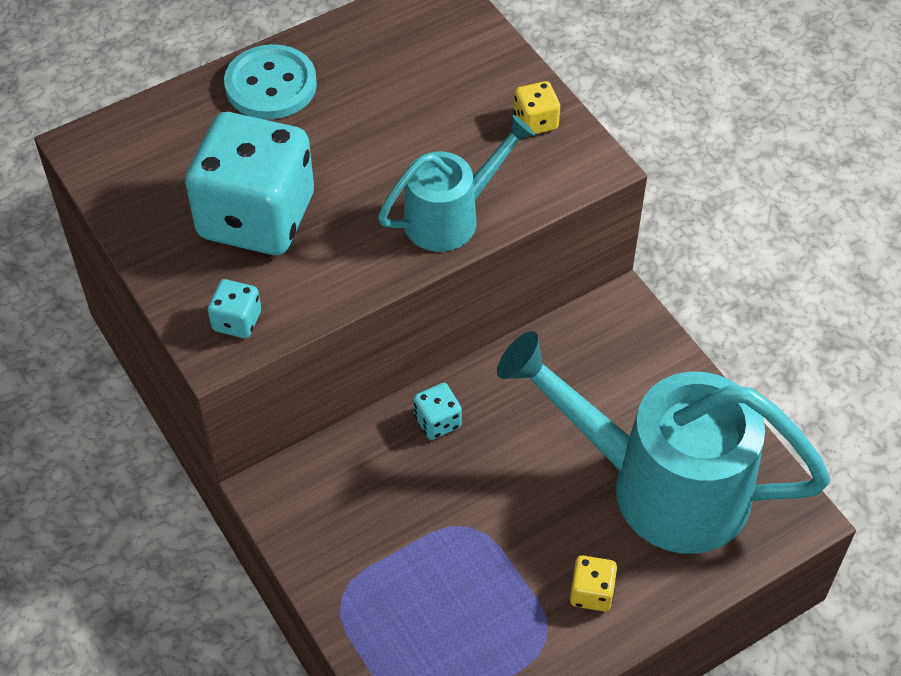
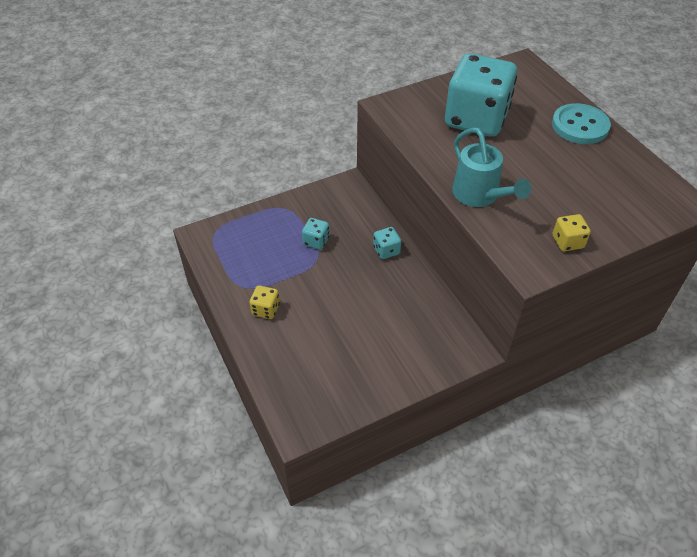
camera: 95 degrees right, 5 degrees down
turquoise dice [208,279,261,338] -> turquoise dice moved to [302,218,329,250]
turquoise watering can [497,331,831,554] -> none

